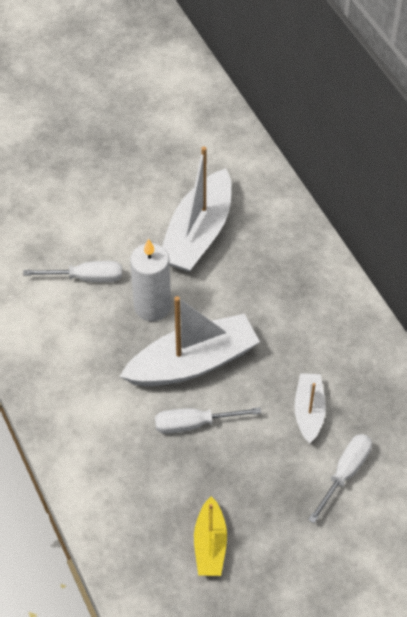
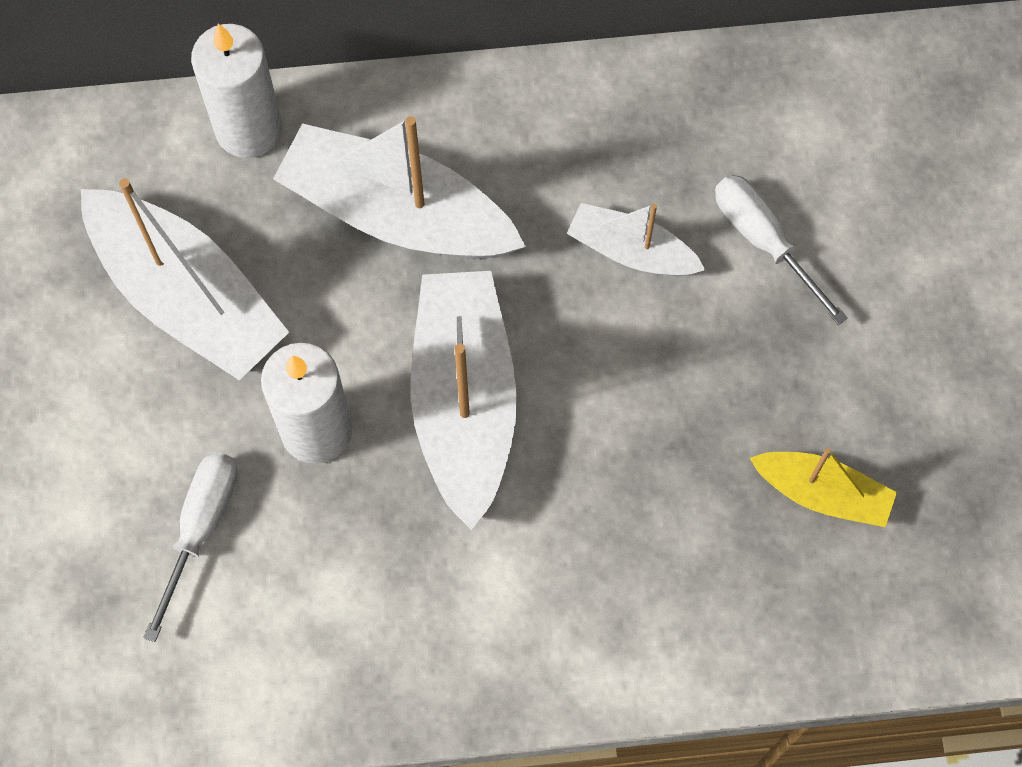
camera: 70 degrees left, 15 degrees up
white screwdriver [155,407,261,434] -> none
none -> white candle [191,24,282,158]
none -> white boat [273,116,526,259]

